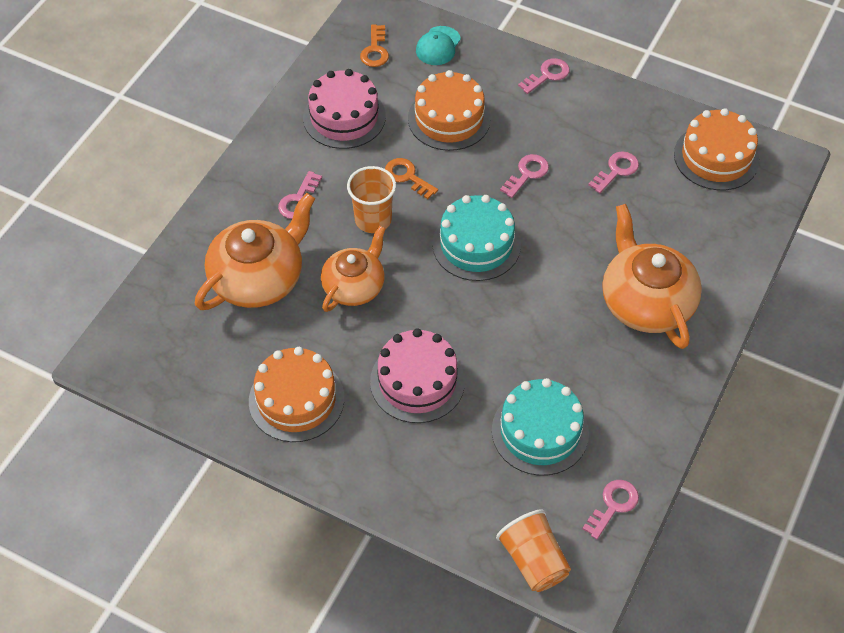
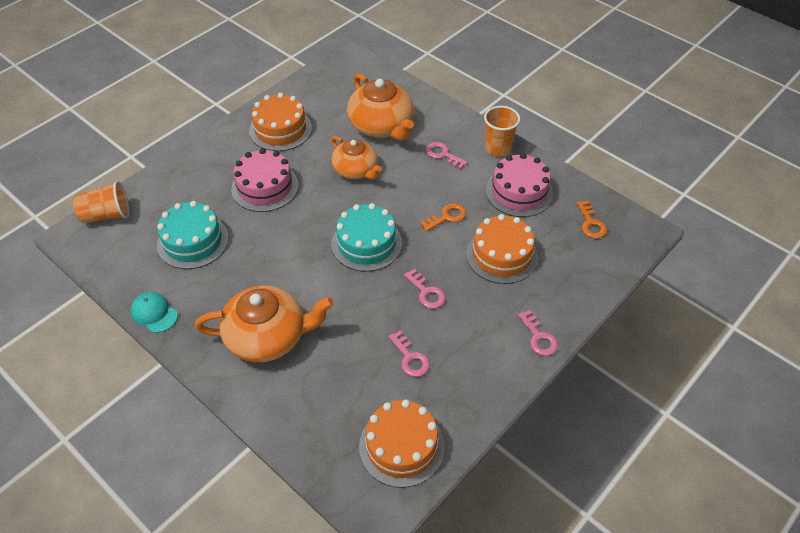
camera: 105 degrees right, 5 degrees down
orange cup [347,166,396,233] -> orange cup moved to [484,106,520,157]
orange key [360,25,389,67] -> orange key turned 120 degrees counterclockwise [576,201,607,239]
turquoise cap [416,26,461,65] -> turquoise cap moved to [131,292,178,333]
pink key [582,480,639,539] -> none

